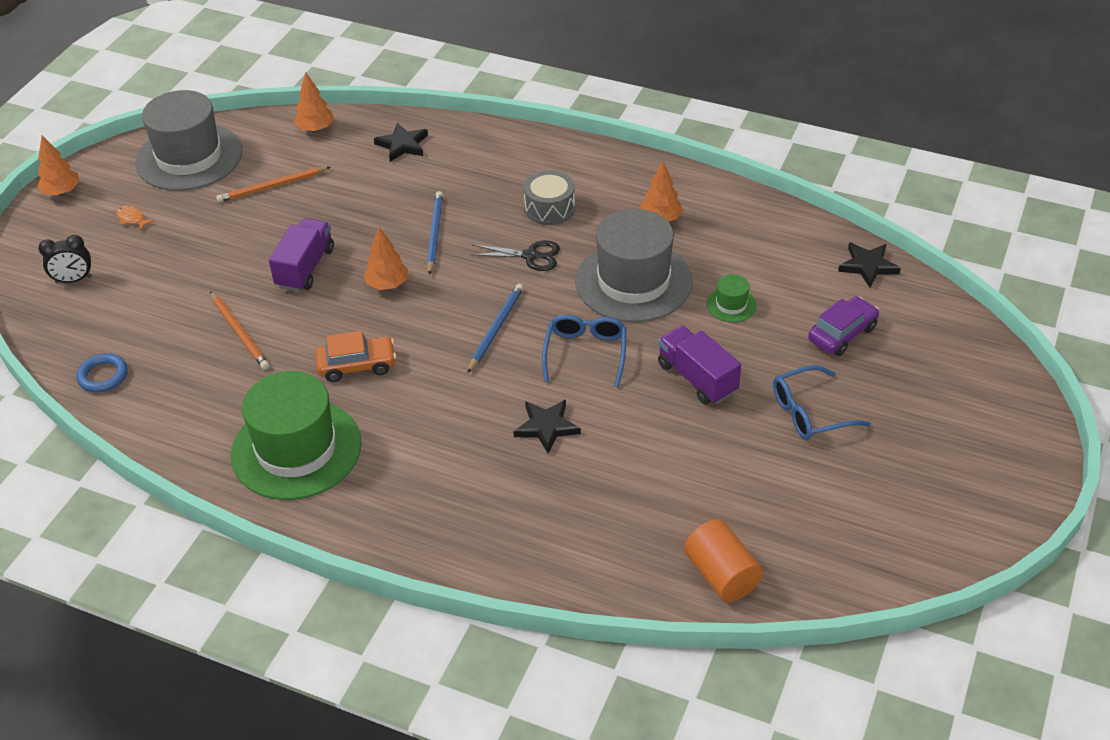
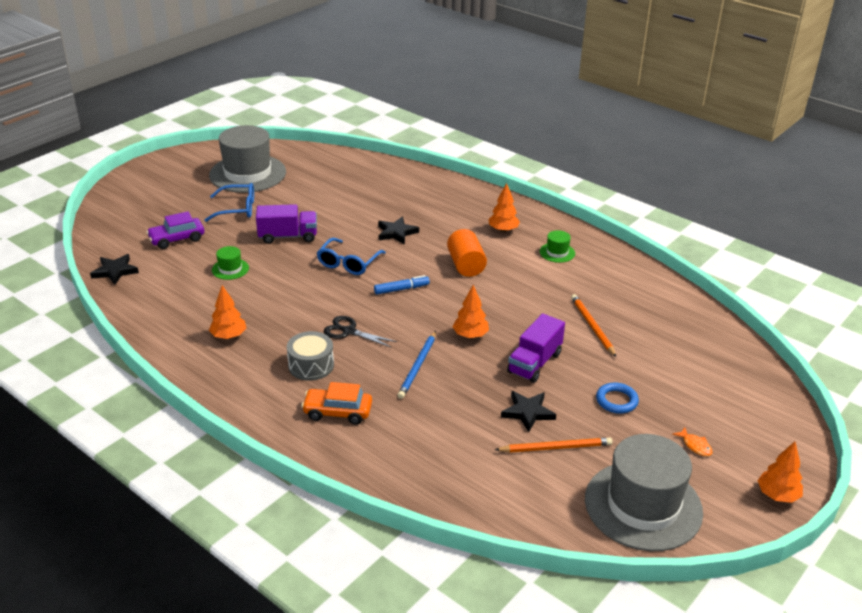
camera: 165 degrees left, 10 degrees down
black clock [38,235,92,284] -> none
blue ring [76,353,128,393] -> blue ring moved to [596,382,639,414]
green hat [231,371,362,500] -> green hat [540,230,575,263], size x0.42
orange tree [294,72,334,132] -> orange tree moved to [488,183,520,232]
orange car [315,331,396,382] -> orange car moved to [301,382,372,425]
black star [374,123,428,162] -> black star moved to [501,391,556,432]
blue pencil [467,284,524,373] -> blue marker [374,275,430,294]
grey hat [575,209,693,322] -> grey hat moved to [209,125,286,193]
purple truck [658,326,741,405] -> purple truck turned 75 degrees counterclockwise [256,204,317,244]
orange cylinder [684,519,763,602] -> orange cylinder moved to [447,229,487,277]

